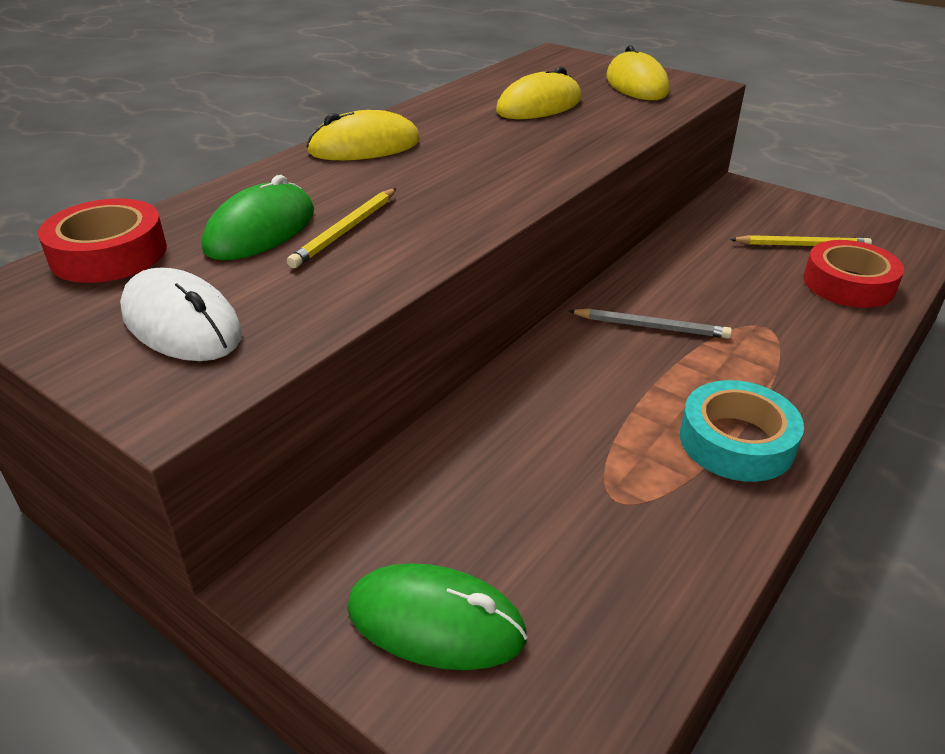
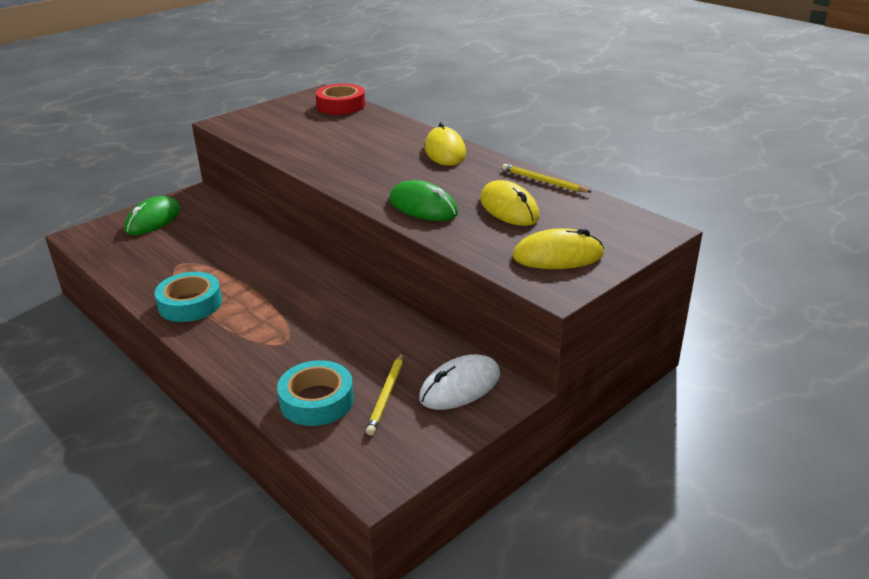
camera: 100 degrees right, 5 degrees down
white mouse [120,267,242,361] -> white mouse moved to [419,354,500,410]
green mouse [202,175,314,260] -> green mouse moved to [389,180,458,221]
yellow pencil [287,188,396,268] -> yellow pencil moved to [502,164,592,193]
grey pencil [569,308,732,339] -> none
red tape [803,240,904,308] -> turquoise tape [277,360,354,426]

